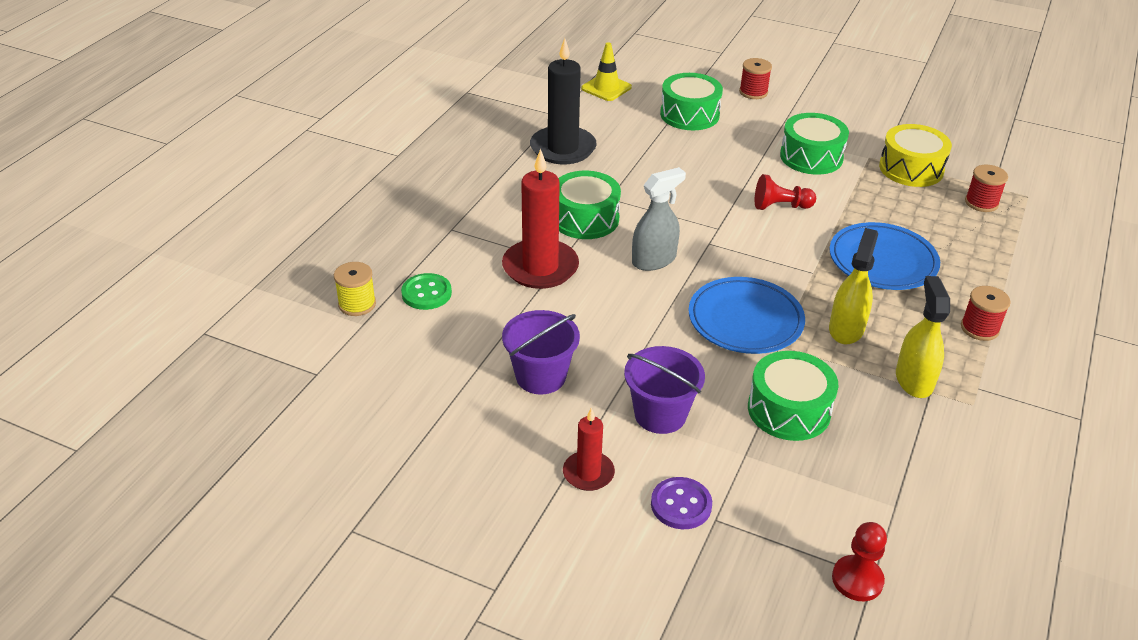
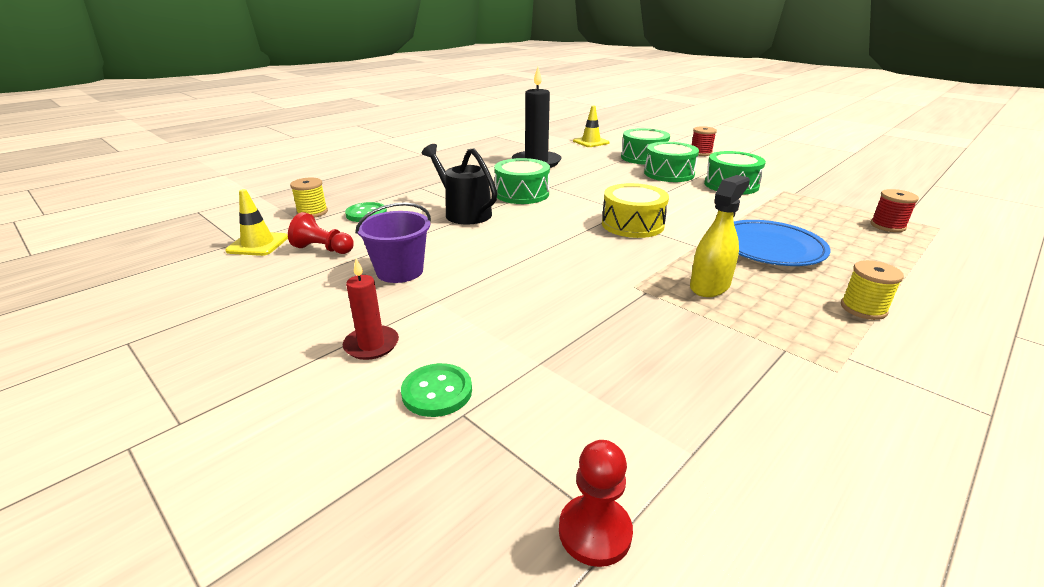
camera: 20 degrees right, 10 degrees down
red candle [502,149,579,289] -> black watering can [422,144,497,224]
purple bucket [624,346,705,434] -> none
grey spray bottle [632,167,686,271] -> none
purple button [651,477,712,529] -> green button [401,363,472,417]
blue plate [688,277,805,354] -> none
green drum [748,351,839,441] -> green drum moved to [644,142,699,182]
red pawn [755,174,816,210] -> red pawn moved to [288,212,354,254]
yellow drum [879,124,952,187] -> yellow drum moved to [602,183,669,238]
yellow spray bottle [896,276,950,398] -> none
red spool [961,286,1011,341] -> yellow spool [841,260,904,320]
none -> yellow traffic cone [225,189,288,256]

